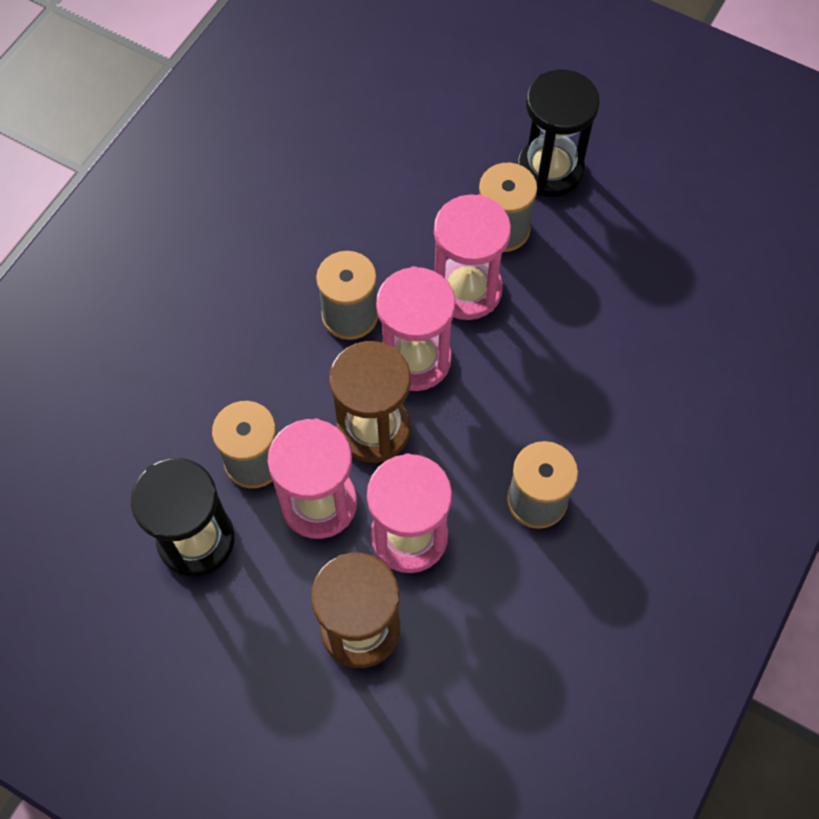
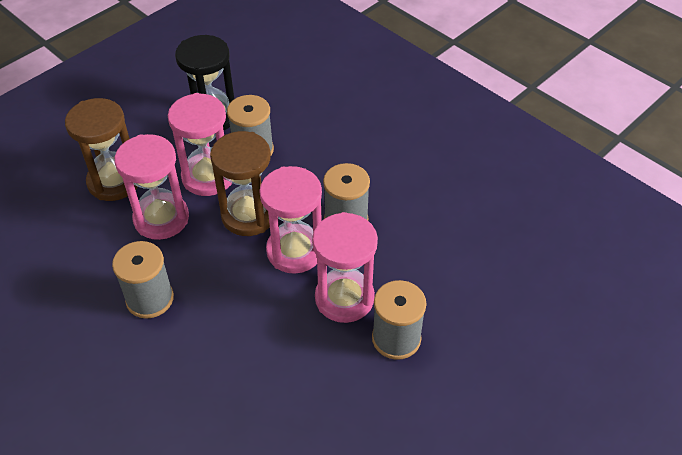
camera: 105 degrees right, 15 degrees down
black hourglass [517,70,600,197] -> none

